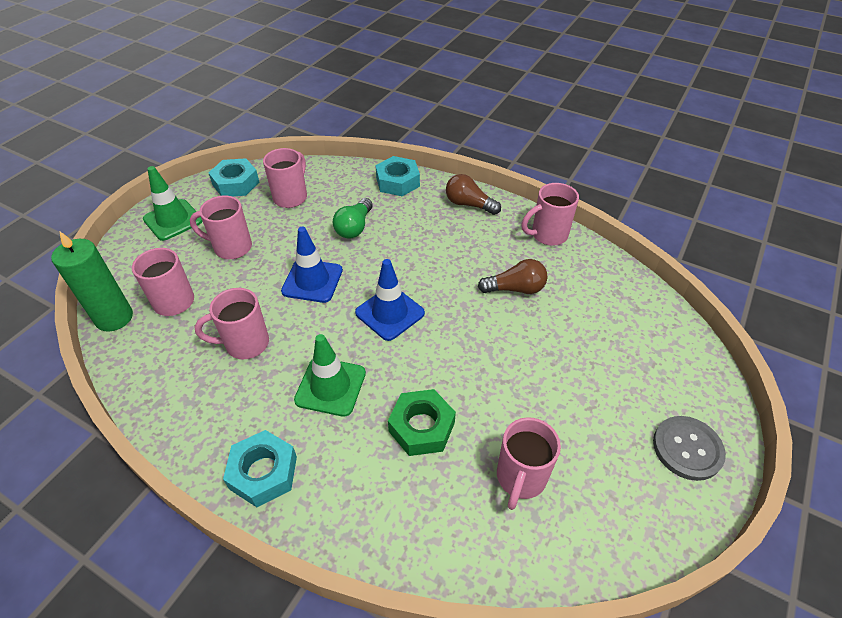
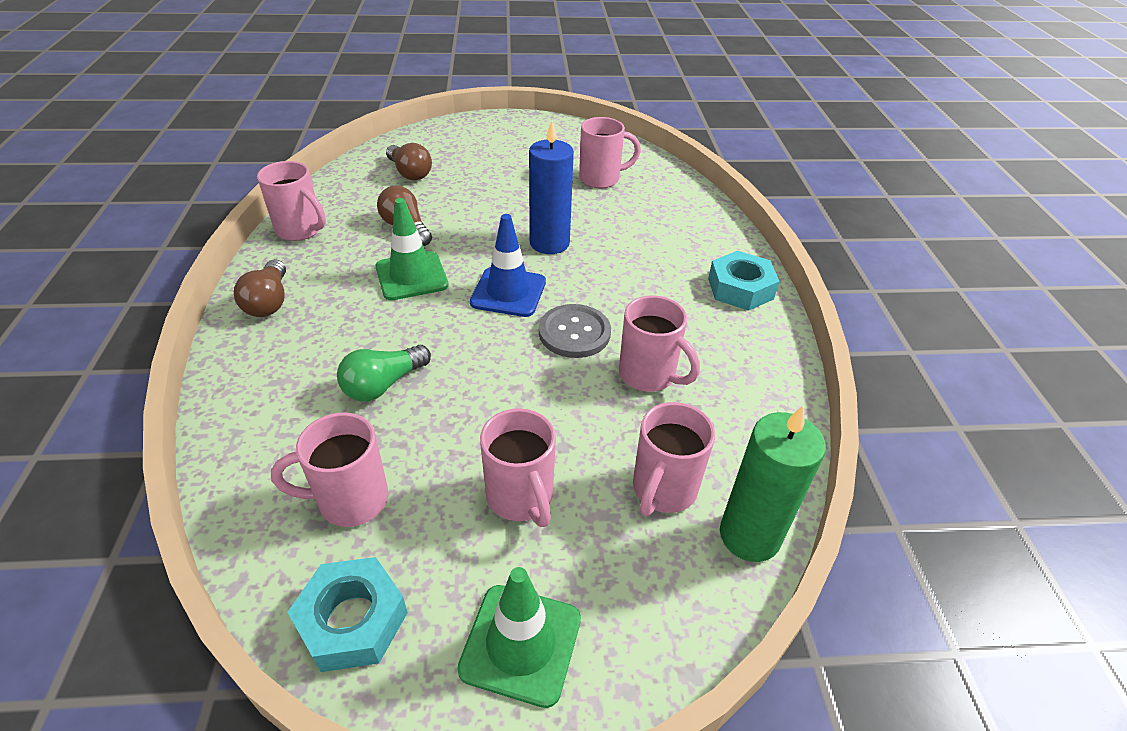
camera: 125 degrees left, 5 degrees down
blue traffic cone [281,227,343,303] -> none
green traffic cone [294,334,366,417] -> green traffic cone moved to [375,198,448,300]
green light bulb [333,198,373,239] -> green light bulb turned 150 degrees clockwise [337,345,431,401]
turquoise nut [375,156,420,196] -> none
green nut [388,389,456,456] -> none
grey button [653,416,726,481] -> grey button moved to [539,304,611,358]
none -> brown light bulb [386,143,432,180]
none -> blue candle [529,121,574,254]

